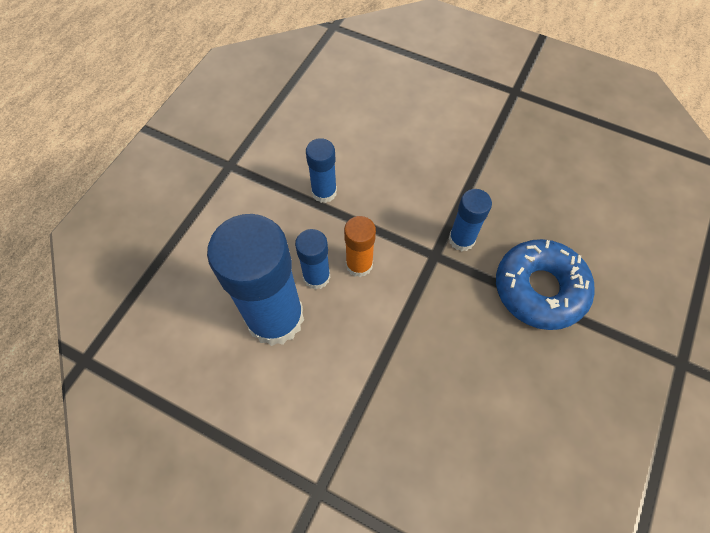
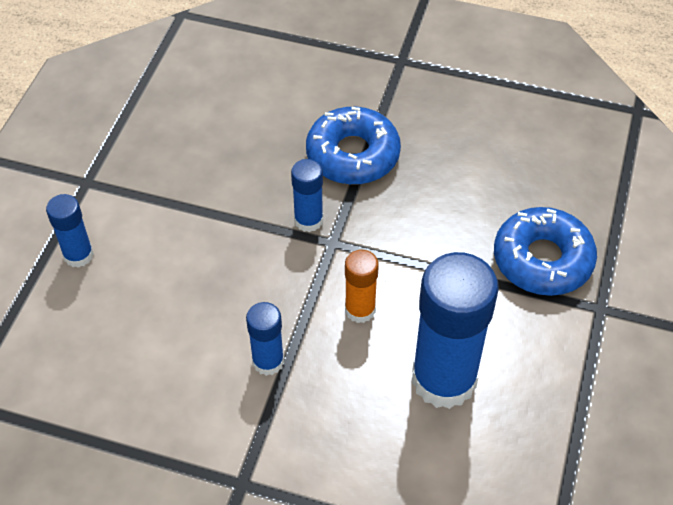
camera: 100 degrees left, 10 degrees down
blue glue stick [295,229,330,290] -> blue glue stick moved to [46,194,94,268]
none -> blue donut [494,207,597,296]

